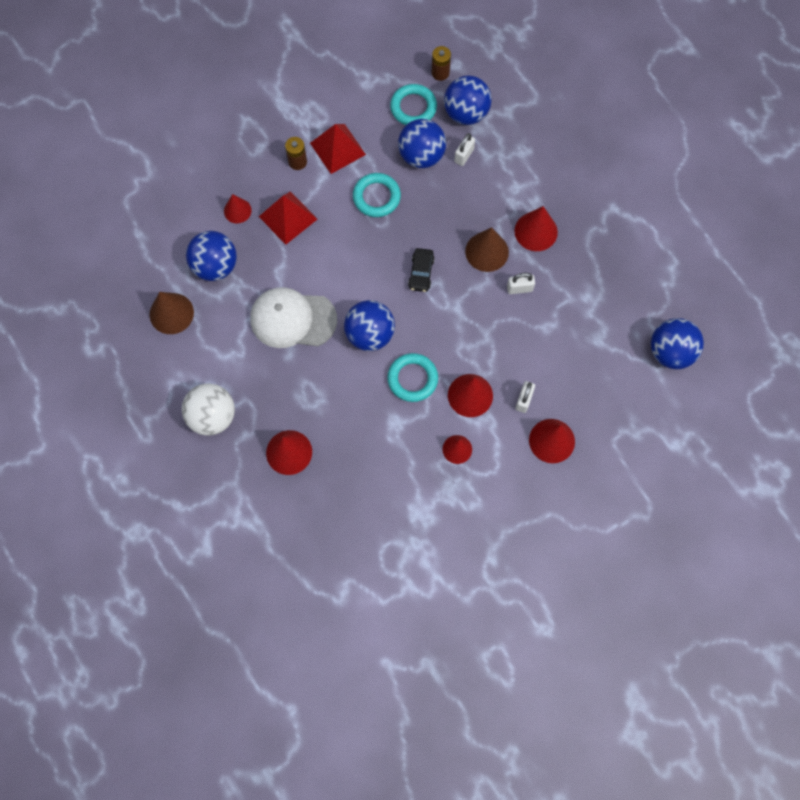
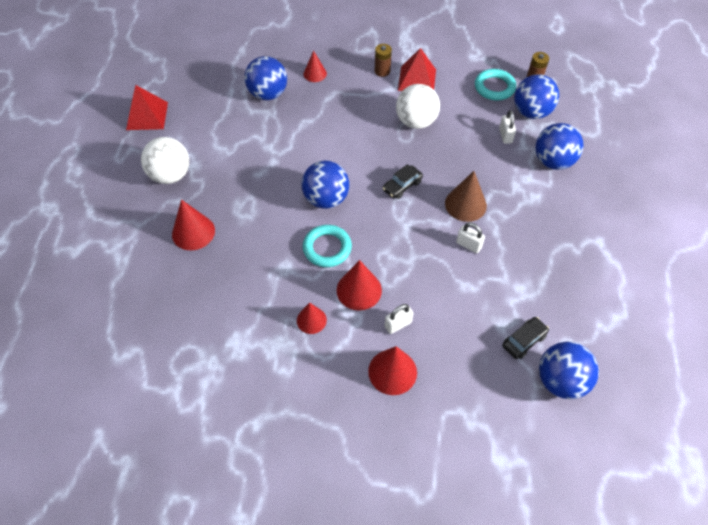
camera: 40 degrees right, 15 degrees down
brown cone [150,292,194,334] -> none
white cap [250,287,337,348] -> none
red pyramid [259,191,317,245] -> red pyramid moved to [126,85,168,130]
turquoise ring [353,173,401,217] -> white ball [396,84,440,129]
blue ball [398,119,446,168] -> blue ball moved to [536,123,583,170]
white padlock [454,133,475,166] -> white padlock turned 75 degrees counterclockwise [499,110,516,144]
red cone [514,206,558,251] -> none
none -> black car [502,317,549,359]

